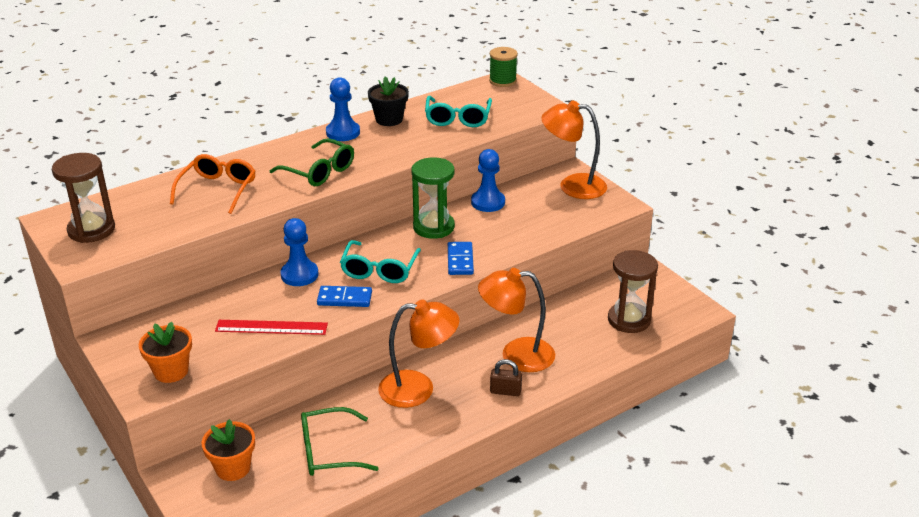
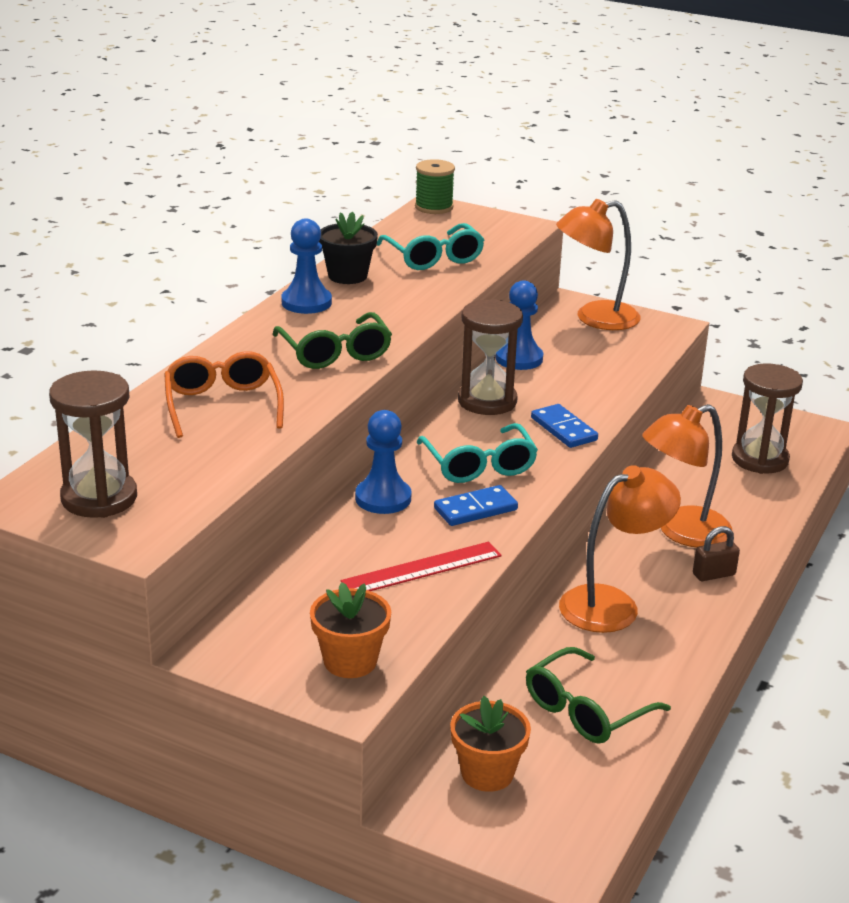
camera: 30 degrees left, 5 degrees down
green glasses [270,138,354,186] -> green glasses turned 60 degrees clockwise [273,312,392,369]
green hourglass [412,157,455,239] -> brown hourglass [458,299,523,415]

